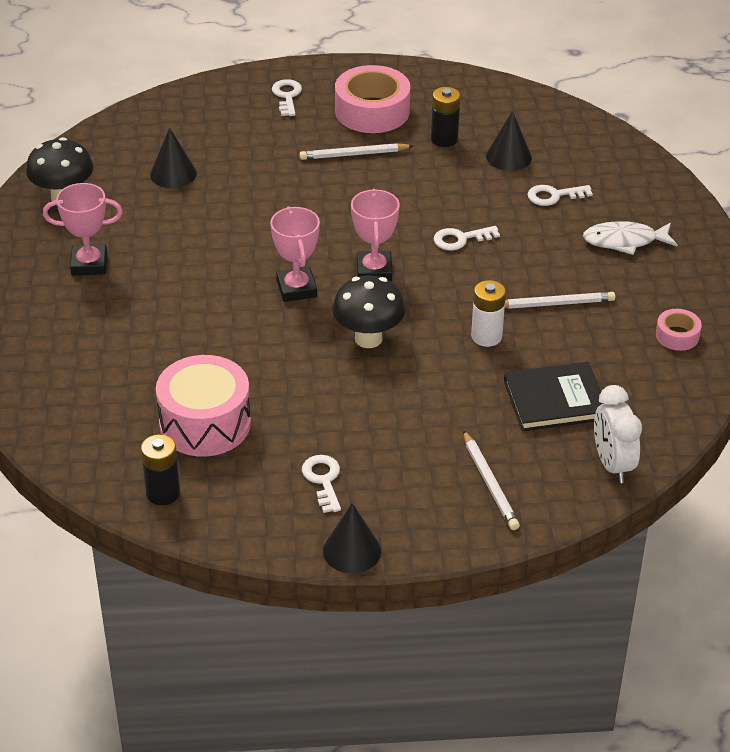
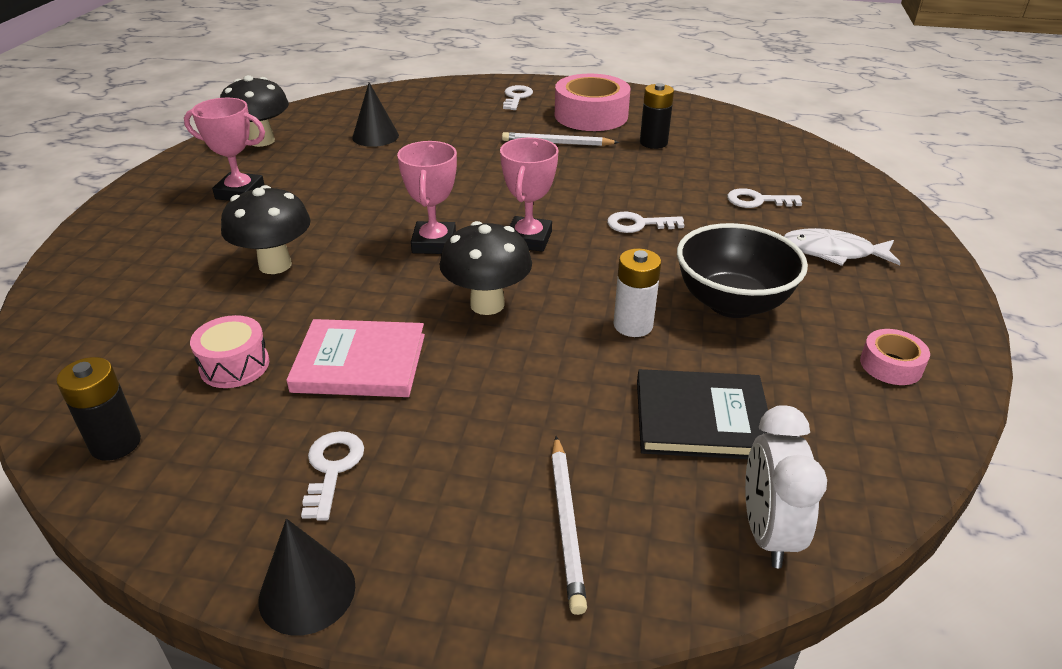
camera: 15 degrees right, 5 degrees down
pink drum [156,355,251,457] -> pink drum [190,315,269,388], size x0.56
black cone [486,111,532,171] -> none
white pencil [505,292,615,309] -> black bowl [677,223,808,318]
none -> black mushroom [221,185,311,274]
none -> pink book [286,319,425,397]

